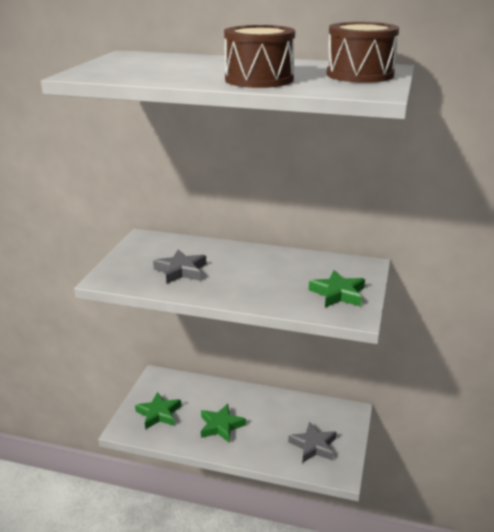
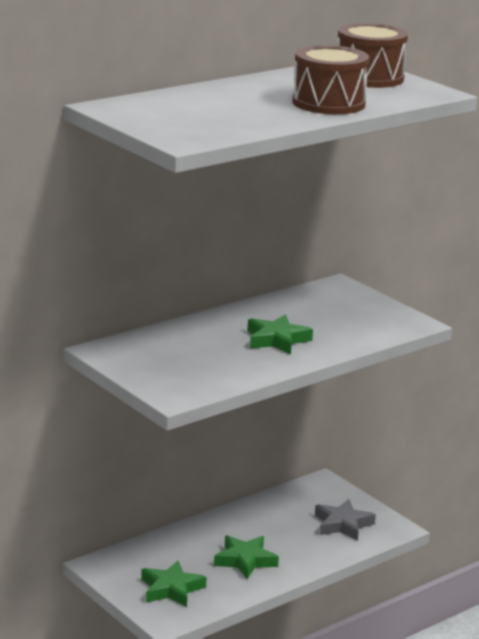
camera: 55 degrees left, 5 degrees down
grey star [153,249,206,284] -> none
green star [309,270,365,308] -> green star moved to [247,315,313,355]

